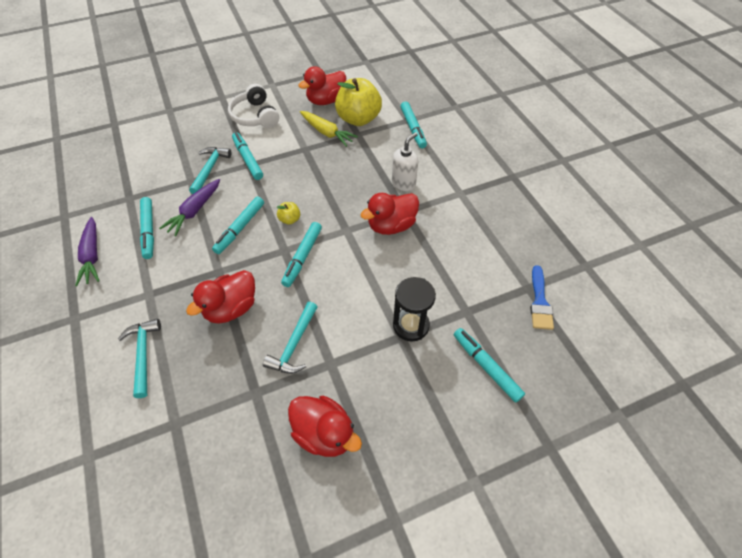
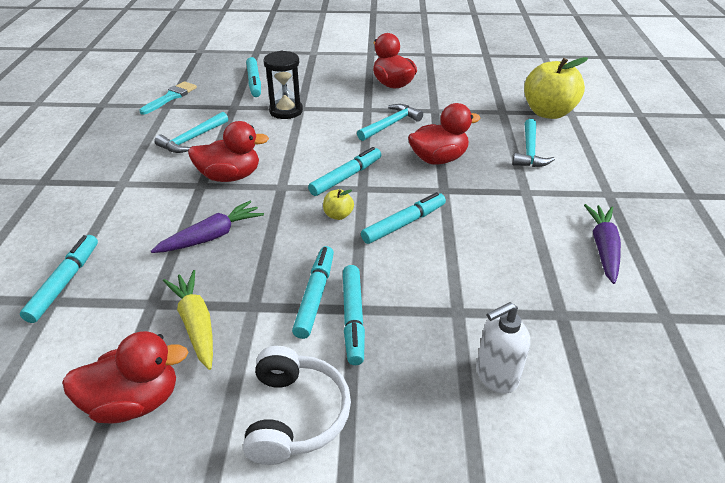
camera: 155 degrees left, 15 degrees down
turquoise marker [140,197,154,259] -> turquoise marker moved to [292,246,334,339]
purple carrot [159,179,220,236] -> purple carrot moved to [151,201,264,253]
turquoise hammer [189,147,231,194] -> turquoise hammer moved to [154,112,228,153]
yellow apple [335,78,382,126] -> yellow apple moved to [524,57,588,119]
white soap dispenser [392,132,418,191] -> white soap dispenser moved to [476,302,530,394]
blue brush [530,265,554,330] -> turquoise brush [139,81,197,115]

